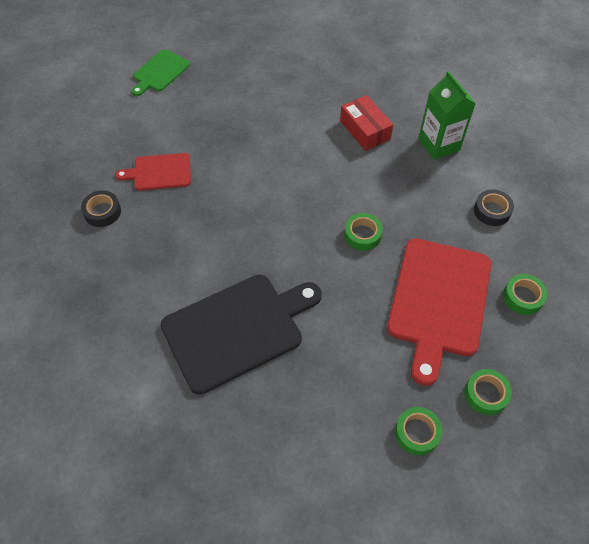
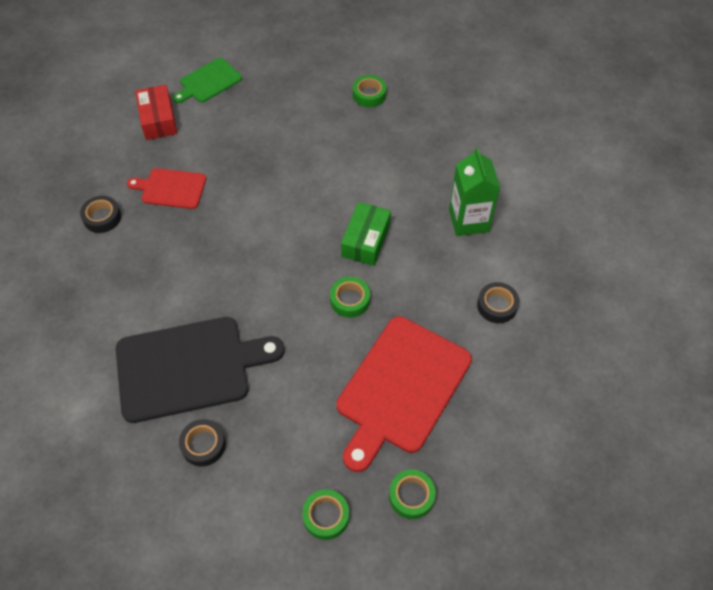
camera: 15 degrees right, 0 degrees up
red box [340,95,393,151] -> red box moved to [135,85,177,140]
green tape [503,274,548,315] -> green tape moved to [353,75,386,107]
none -> black tape [179,419,226,467]
none -> green box [341,202,391,266]

